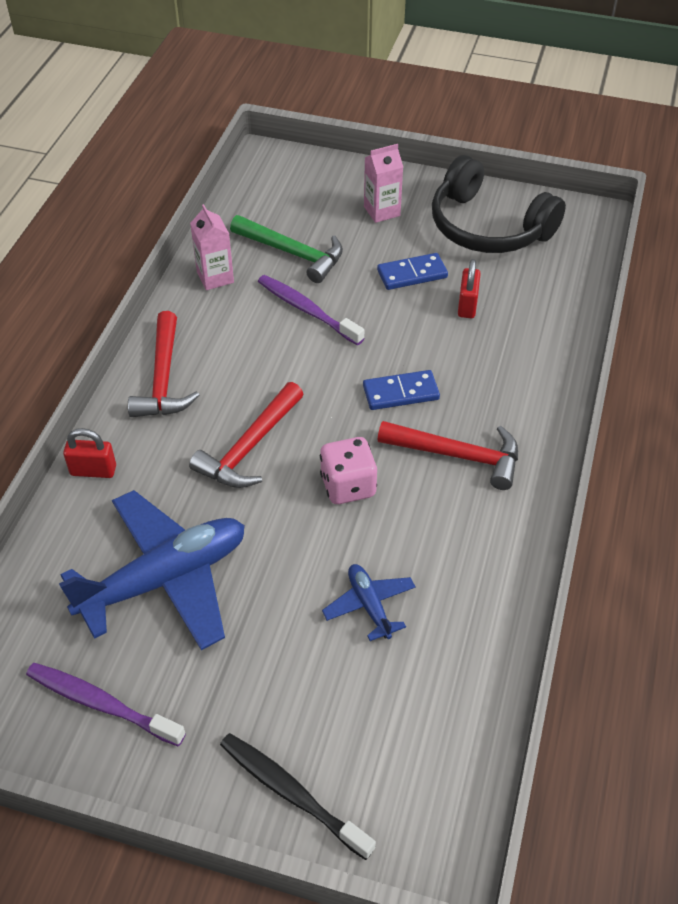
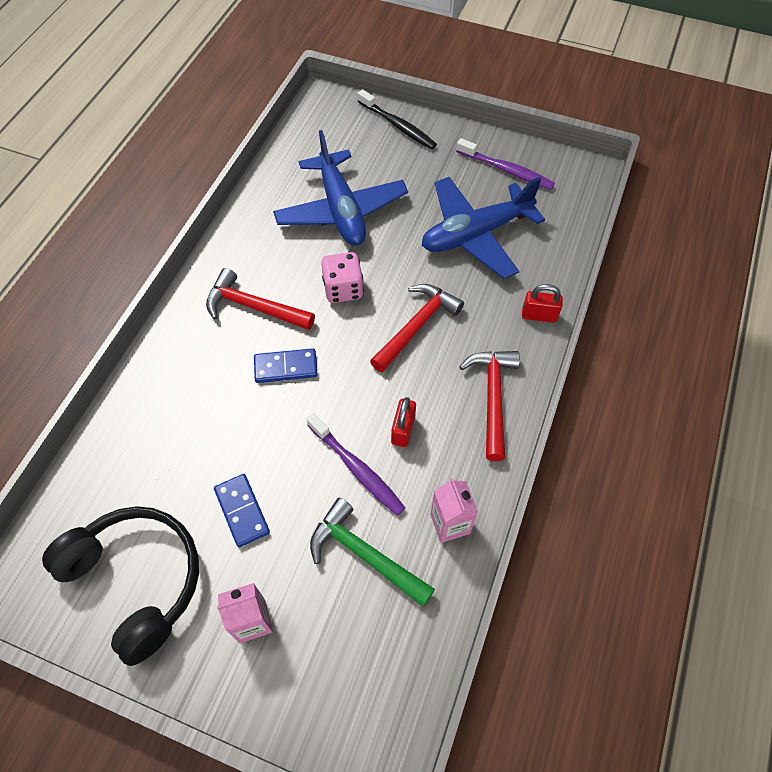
camera: 175 degrees left, 10 degrees up
blue plane [322,564,416,641] -> blue plane [273,130,408,246], size x2.12
blue domino [377,253,448,290] -> blue domino turned 75 degrees clockwise [214,474,270,547]
red padlock [458,259,481,318] -> red padlock moved to [391,397,416,447]

